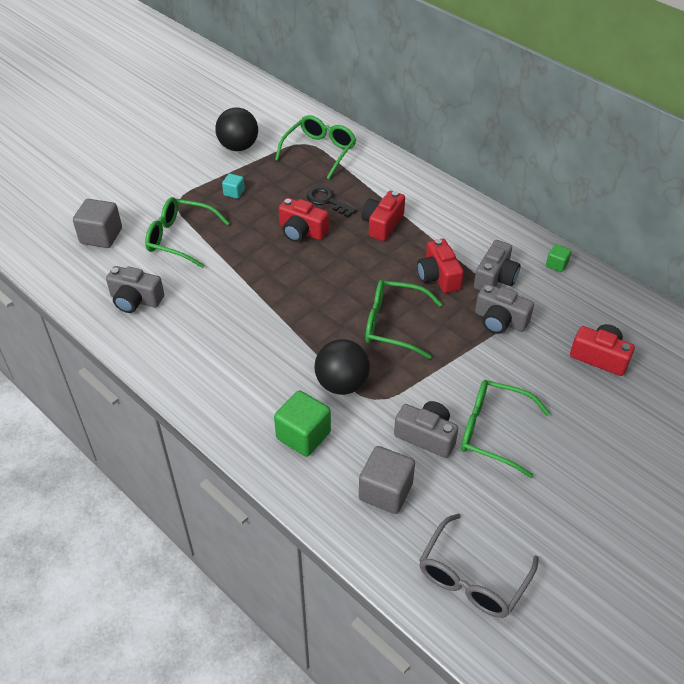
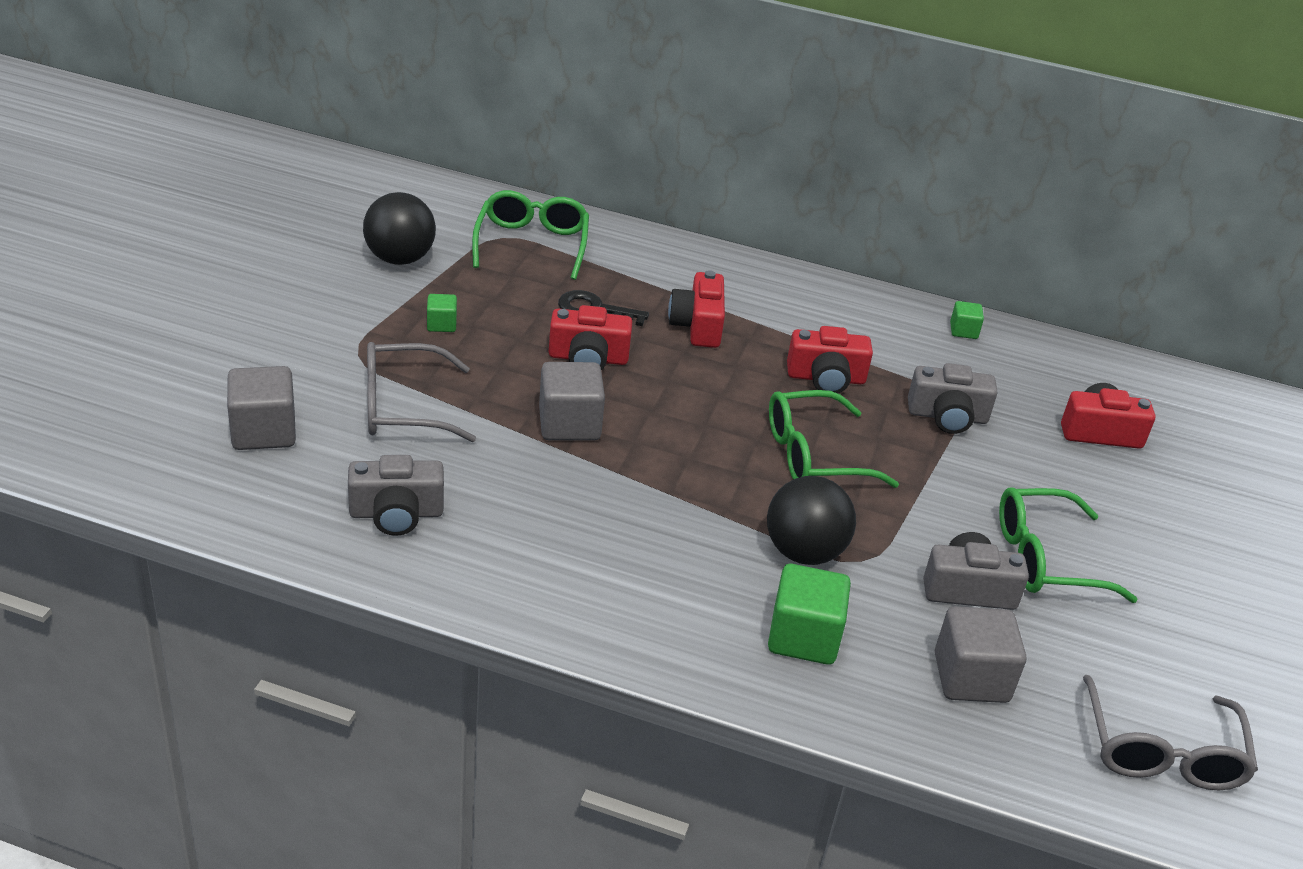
camera: 30 degrees left, 10 degrees down
green glasses [145,197,229,268] -> grey glasses [367,342,476,442]
turquoise cube [222,174,245,199] -> green cube [427,294,457,332]
red camera [417,239,464,293] -> red camera turned 45 degrees counterclockwise [787,326,873,393]
grey camera [474,240,521,291] -> none
none -> grey cube [539,362,605,441]

